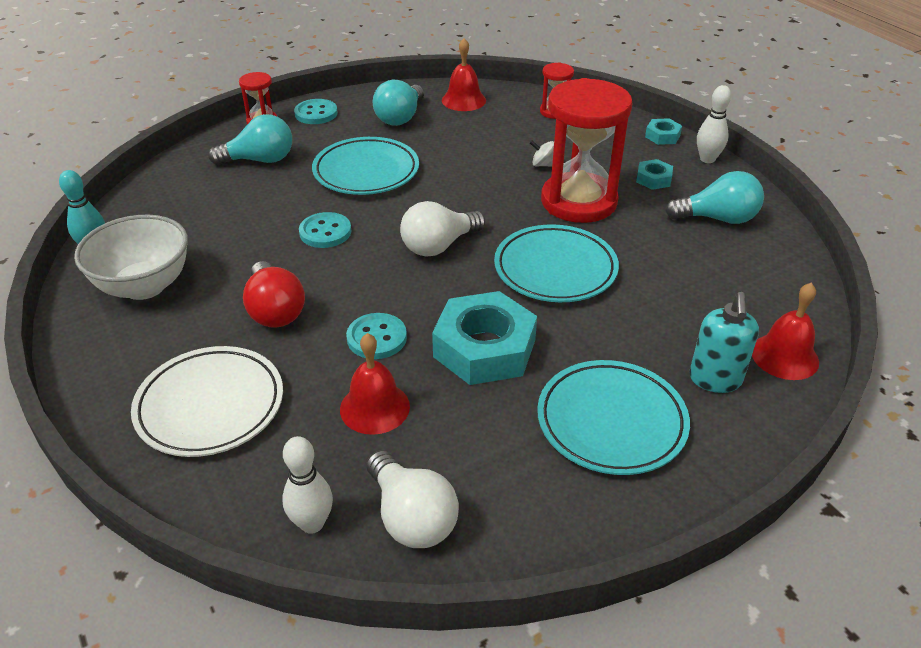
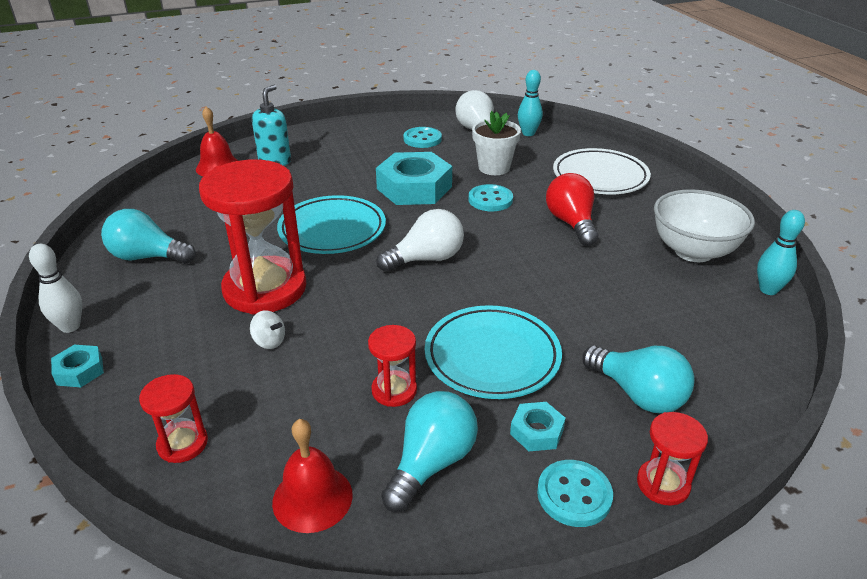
camera: 170 degrees left, 5 degrees down
turquoise light bulb [208,114,292,165] -> turquoise light bulb turned 135 degrees counterclockwise [582,346,695,413]
white bowling pin [282,436,333,534] -> turquoise bowling pin [518,70,543,136]
turquoise button [299,212,351,248] -> turquoise button moved to [404,127,442,148]
red bell [340,333,410,435] -> white flower pot [472,111,521,175]
turquoise plate [537,360,690,475] -> none
turquoise nut [636,159,673,190] -> turquoise nut moved to [510,402,566,451]
none -> red hourglass [368,325,417,407]

